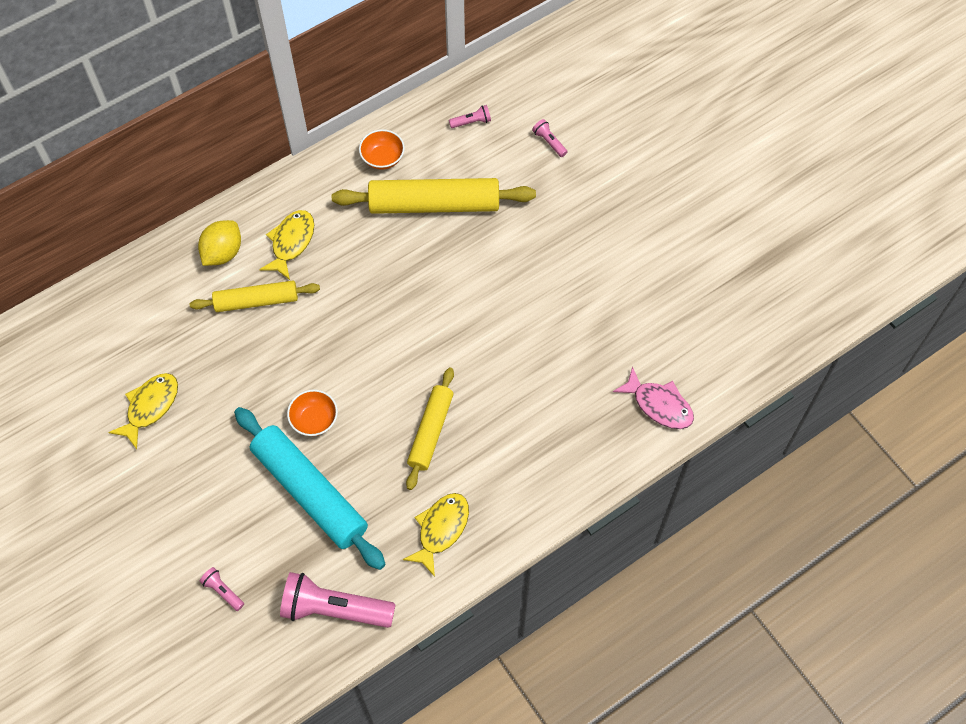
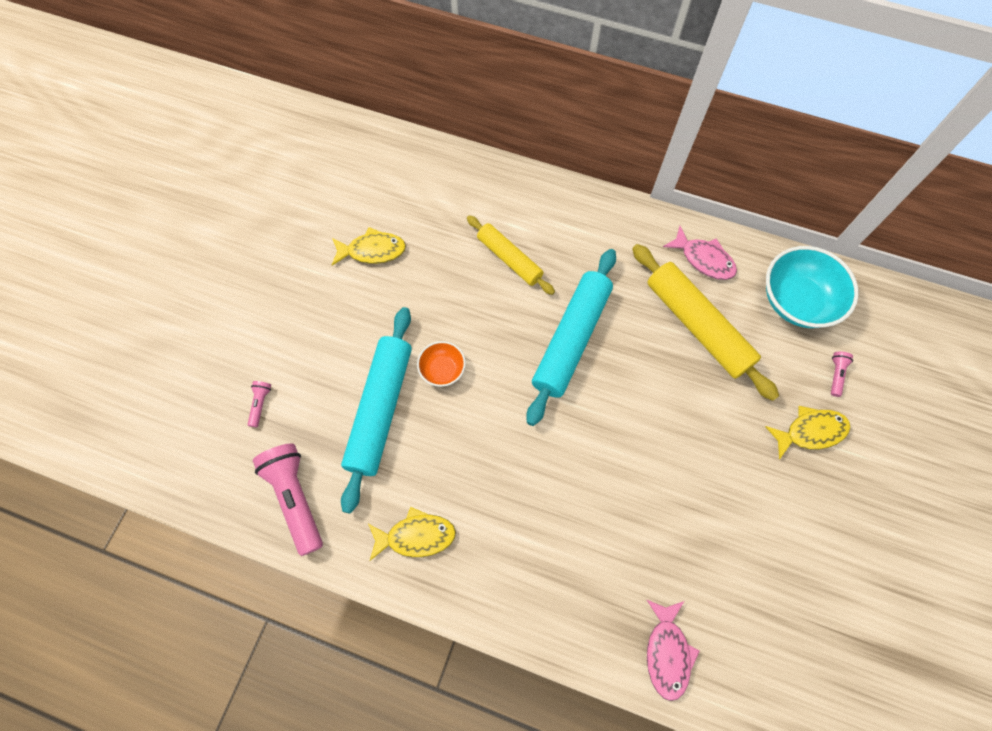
camera: 55 degrees right, 5 degrees up
yellow lemon [198,220,241,266] -> none
yellow fish [259,210,314,280] -> yellow fish moved to [765,406,850,459]
orange bowl [359,129,405,170] -> pink fish [663,226,737,280]
yellow rolling pin [406,367,454,490] -> none
pink flashlight [449,105,491,128] -> turquoise bowl [766,246,859,328]
none -> turquoise rolling pin [526,249,616,426]

